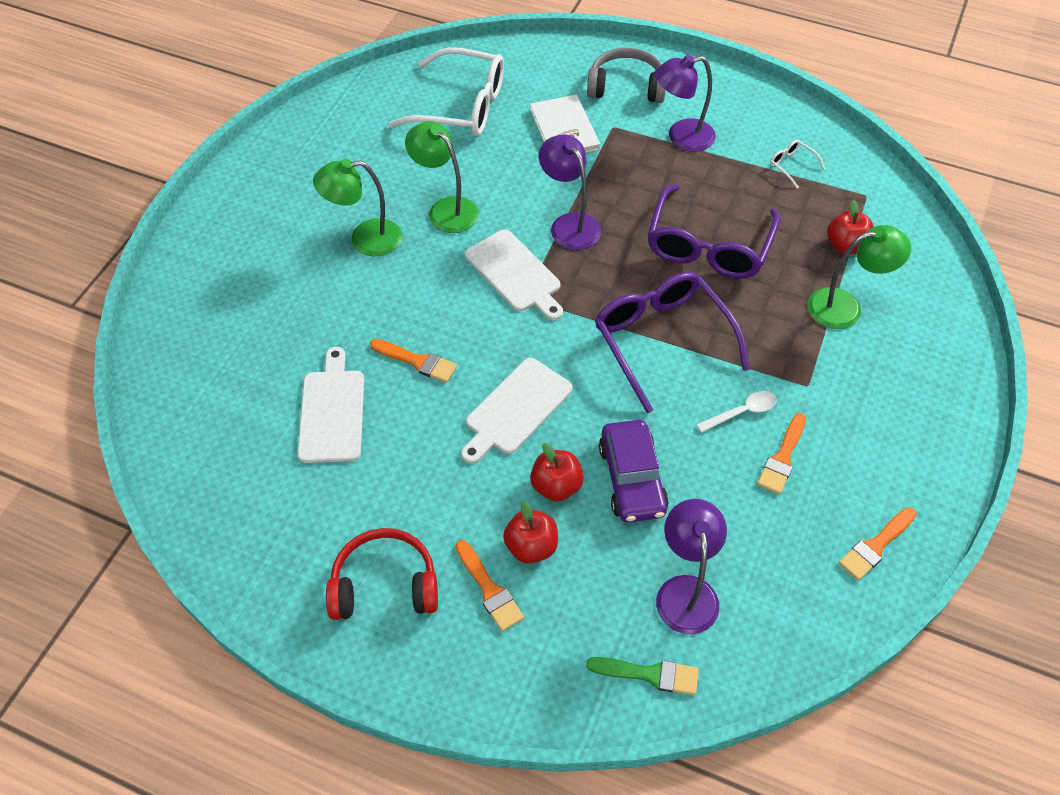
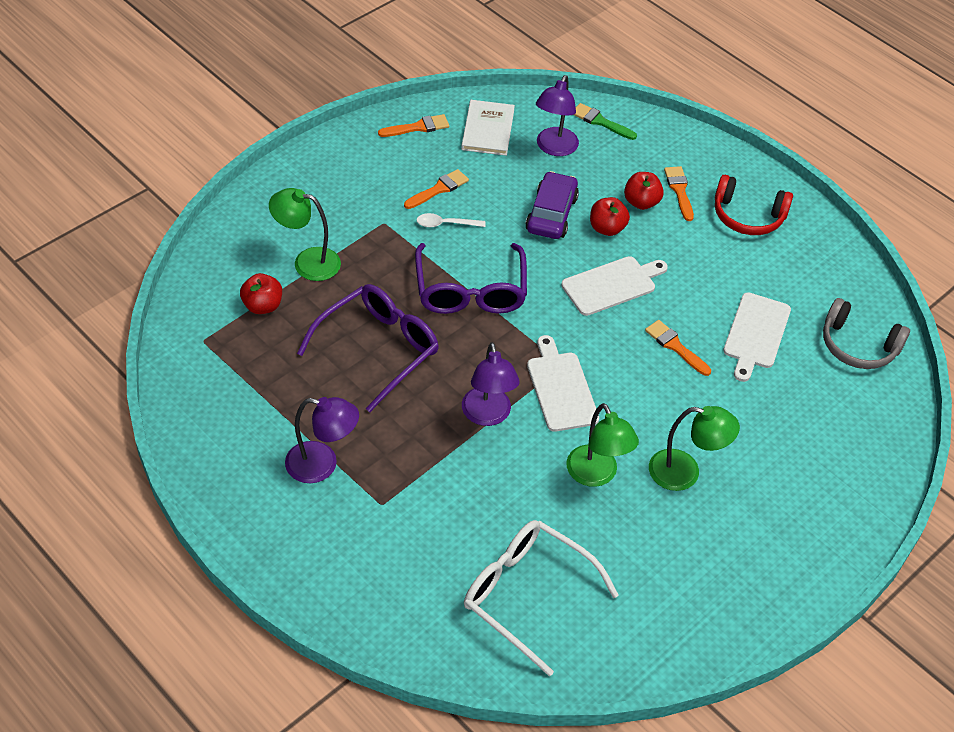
camera: 160 degrees left, 5 degrees down
white book [530,94,600,153] -> white book moved to [461,100,515,156]
grey headphones [587,48,666,103] -> grey headphones moved to [823,298,910,369]
white glasses [770,140,825,188] -> none

